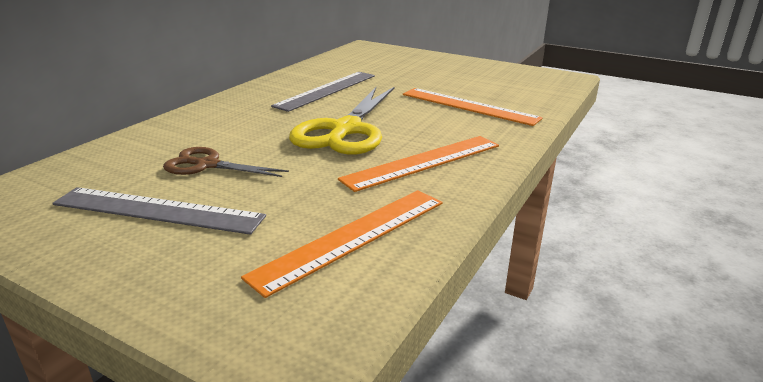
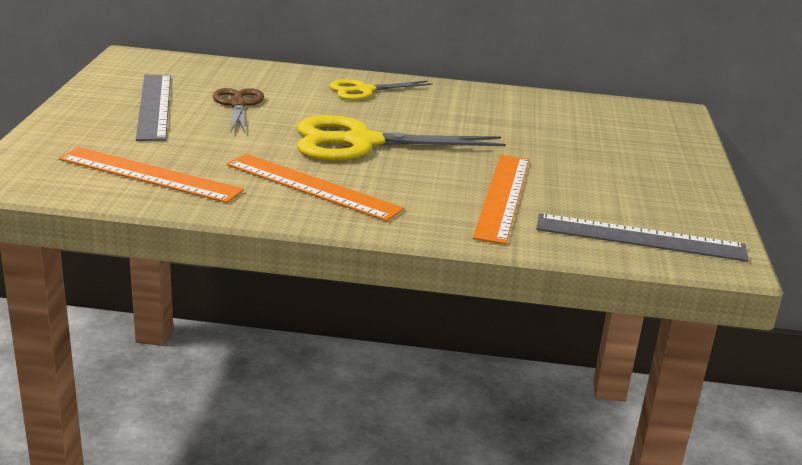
camera: 65 degrees right, 0 degrees up
grey ruler [271,72,375,112] -> grey ruler moved to [536,213,749,262]
none -> yellow scissors [329,79,432,100]

